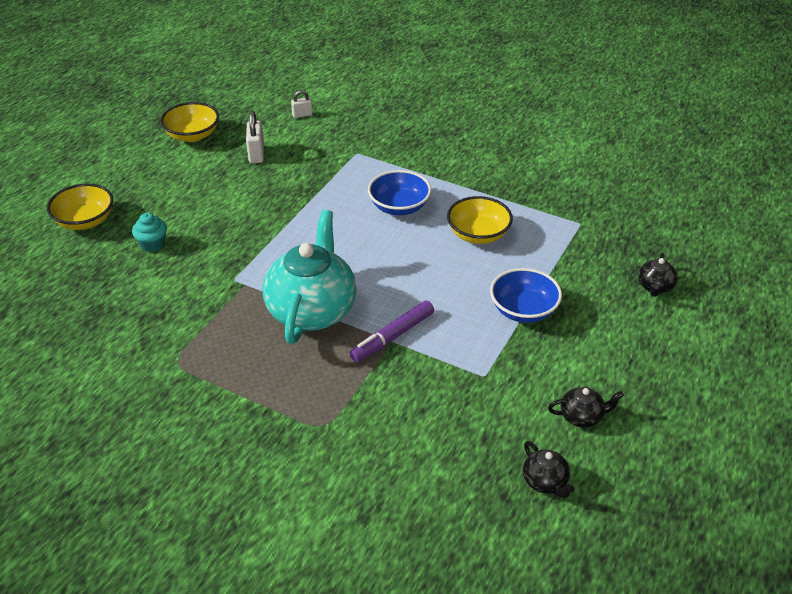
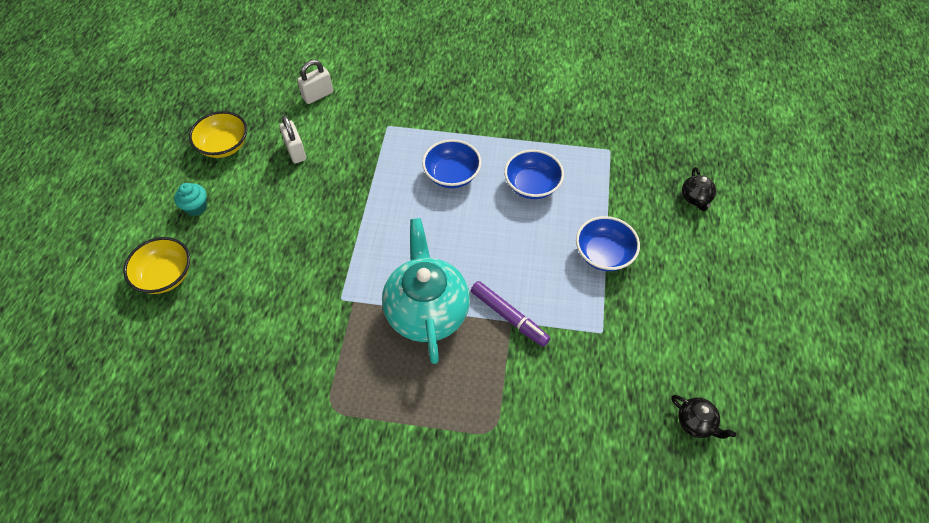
camera: 20 degrees left, 15 degrees up
turquoise cupcake [132,213,167,252] -> turquoise cupcake moved to [174,183,207,216]
white padlock [291,90,312,118] -> white padlock [297,60,333,104], size x1.64
purple marker [350,301,434,362] -> purple marker turned 75 degrees counterclockwise [471,281,550,347]
yellow bowl [447,196,513,244] -> blue bowl [504,150,564,199]
black teapot [548,387,624,428] -> none

